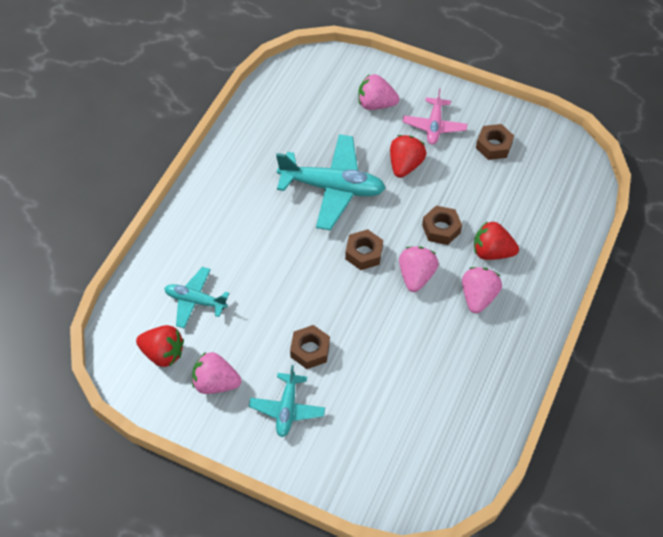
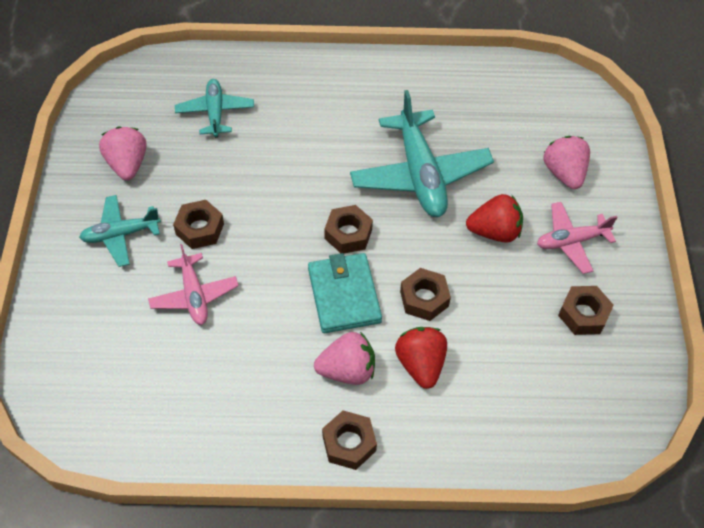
camera: 65 degrees right, 0 degrees up
red strawberry [136,325,184,367] -> none
pink strawberry [399,246,439,292] -> turquoise wallet [308,253,382,333]
none -> pink plane [148,244,239,325]
none -> brown nut [322,410,377,470]

